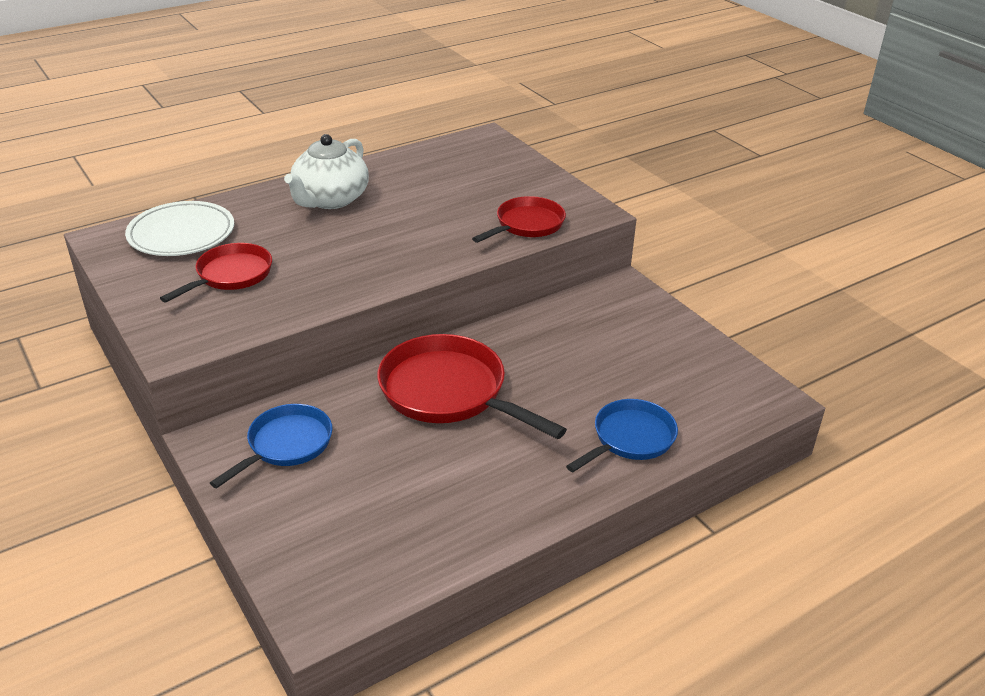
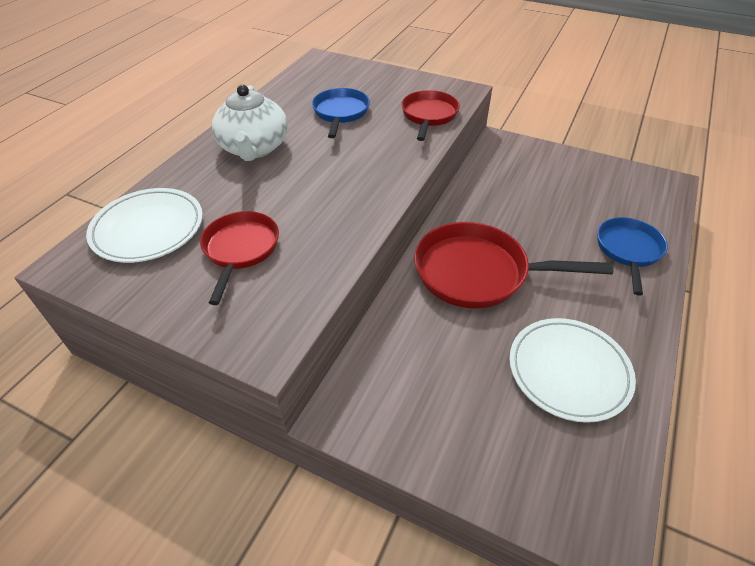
camera: 30 degrees left, 10 degrees up
blue pan [210,404,333,488] -> blue pan moved to [312,88,370,138]
none -> white plate [509,318,636,423]

